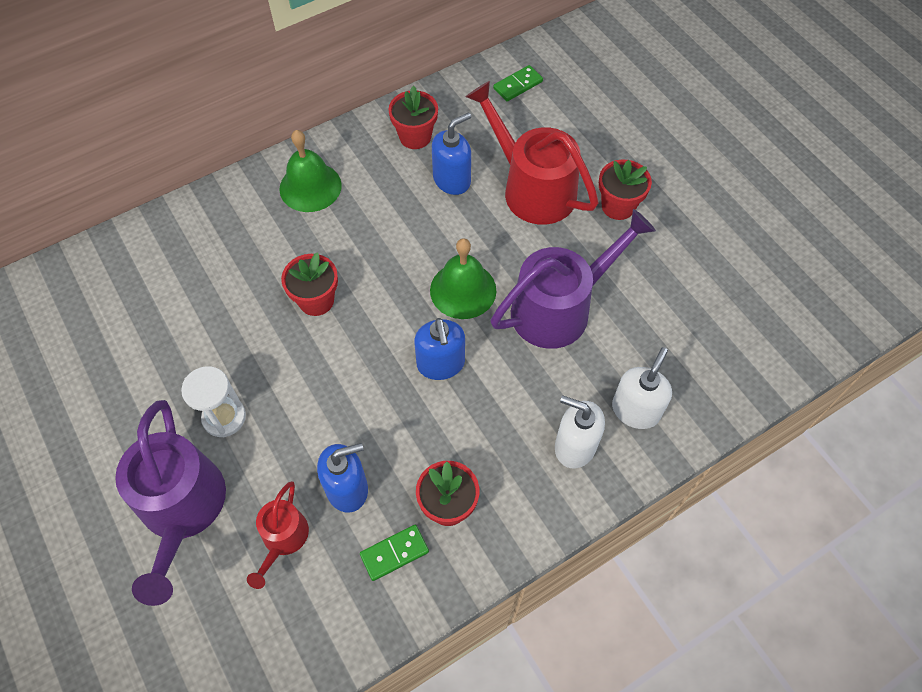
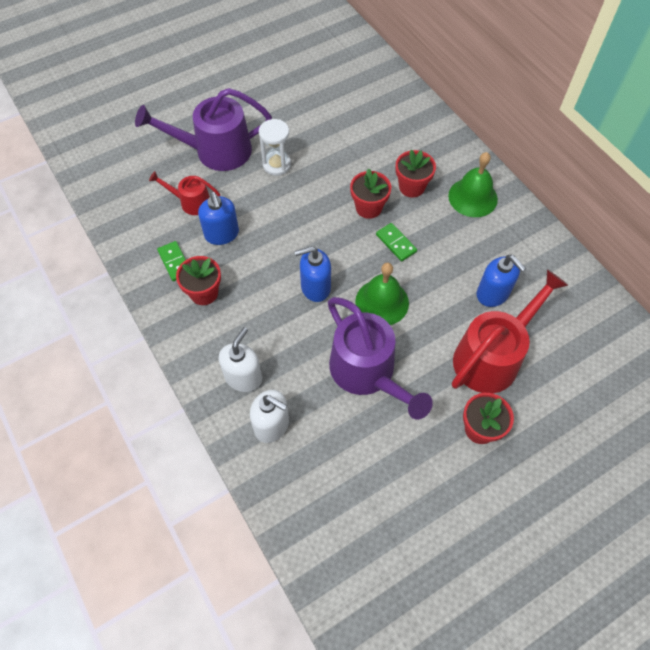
camera: 90 degrees right, 0 degrees up
red flower pot [388,86,438,149] -> red flower pot moved to [396,150,436,198]
green domino [493,65,543,101] -> green domino moved to [376,223,417,261]

